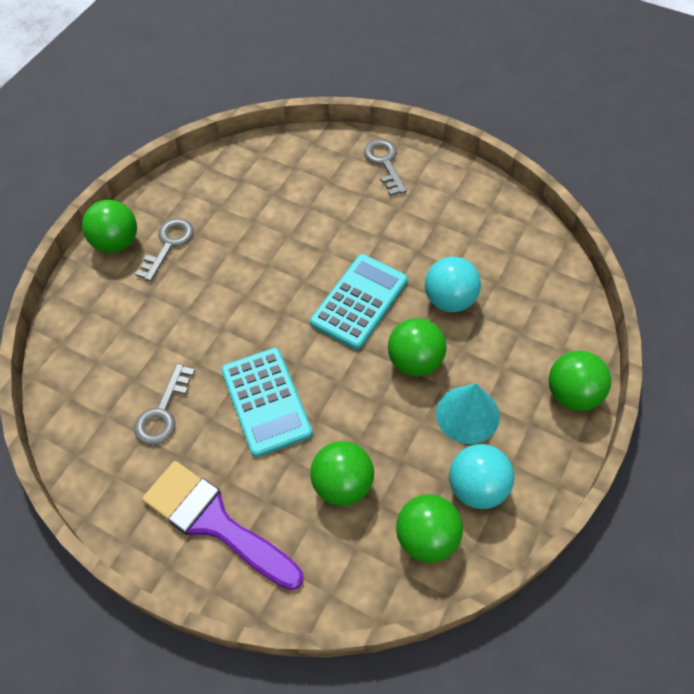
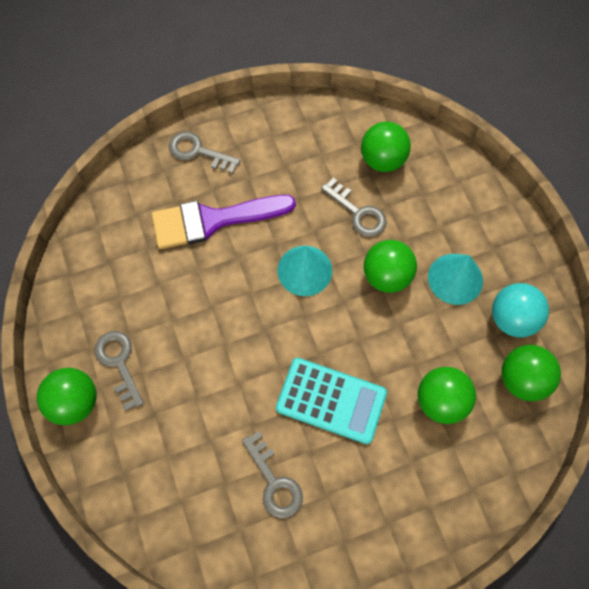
camera: 50 degrees left, 10 degrees up
purple brush [142,461,303,590] -> purple brush moved to [152,195,296,249]
turquoise calculator [310,254,408,349] -> turquoise cone [277,246,332,296]
turquoise ball [425,257,481,312] -> grey key [321,178,387,237]
green ball [549,351,611,411] -> green ball moved to [361,121,411,172]

